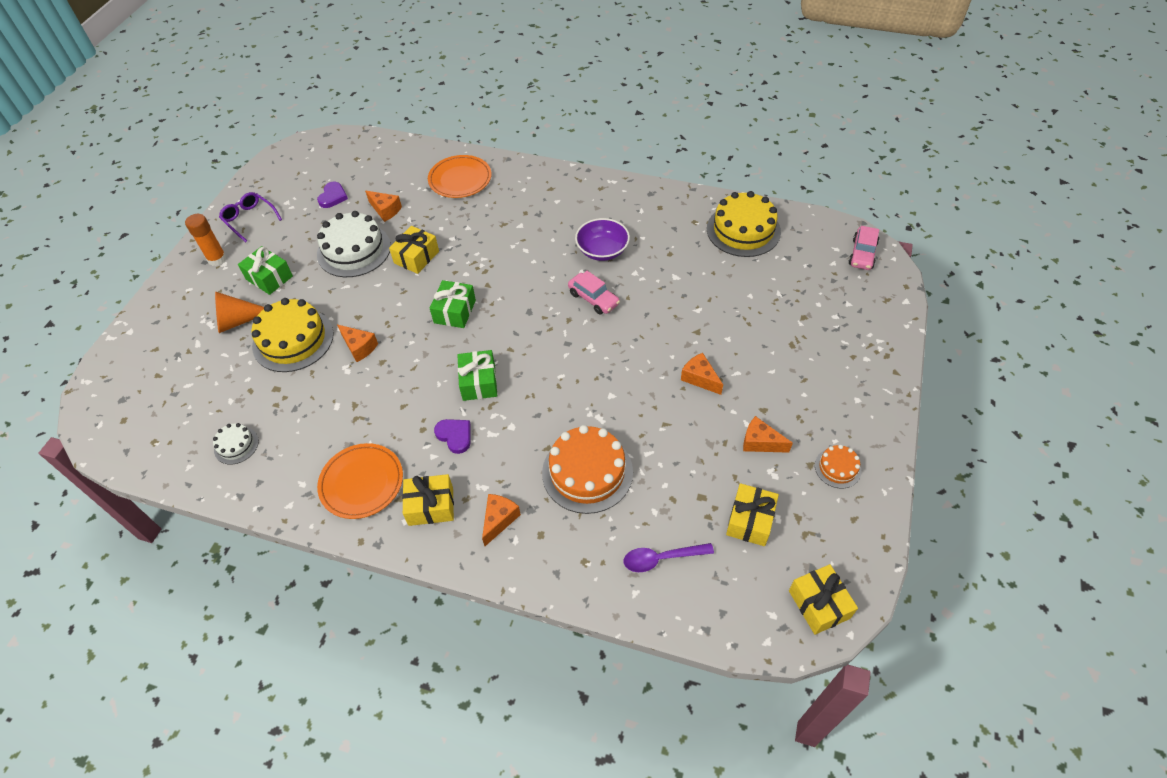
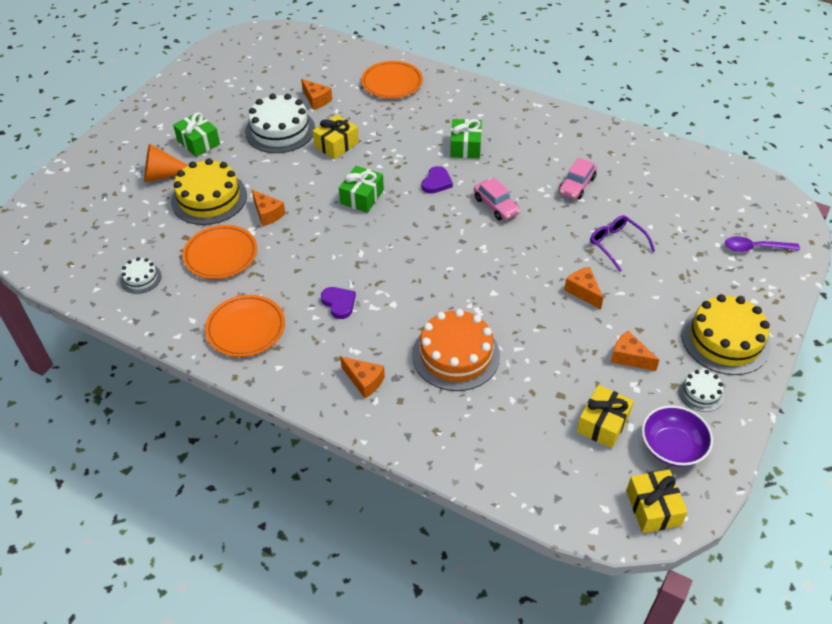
camera: 10 degrees right, 5 degrees down
orange glue stick [185,214,227,266] -> none
purple glasses [219,192,282,242] -> purple glasses moved to [590,215,655,272]
purple heart [317,182,348,208] -> purple heart moved to [422,166,453,194]
yellow gift [402,474,454,526] -> none
green gift [457,350,497,401] -> green gift moved to [450,119,482,158]
orange cheese [482,494,521,546] -> orange cheese turned 90 degrees clockwise [340,357,385,398]
purple bowl [575,218,630,261] -> purple bowl moved to [642,405,713,467]
purple spoon [624,543,714,572] -> purple spoon moved to [725,236,800,252]
yellow cake [707,191,781,257] -> yellow cake moved to [681,294,771,375]
orange cake [815,445,861,489] -> white cake [678,370,725,412]
pink car [849,226,879,270] -> pink car moved to [559,158,597,200]
none -> orange plate [183,225,257,279]

